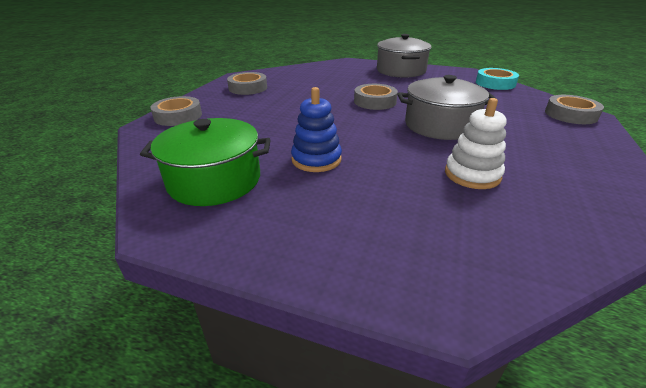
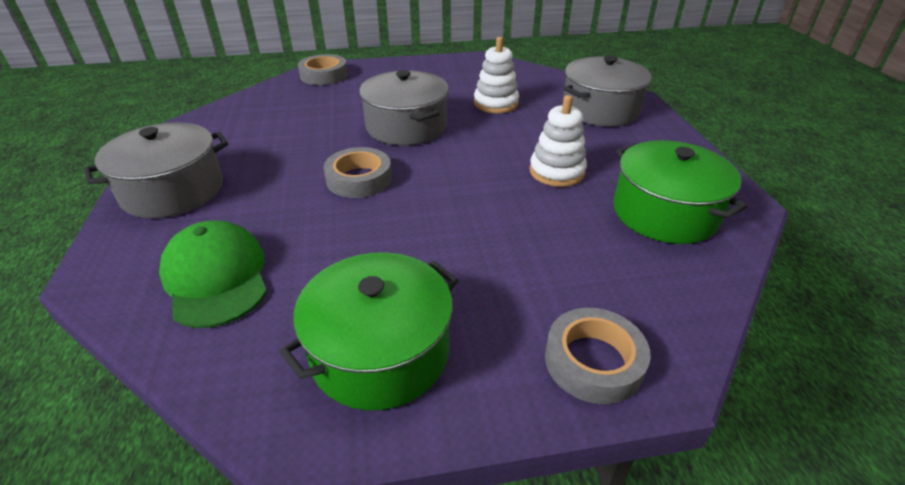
camera: 120 degrees left, 5 degrees up
grey tape [227,72,267,95] -> green pot [279,252,458,410]
blue stacking toy [291,87,342,172] -> white stacking toy [530,95,587,187]
turquoise tape [476,68,519,90] -> none
none -> green cap [159,220,267,328]
none -> grey pot [562,55,652,126]

